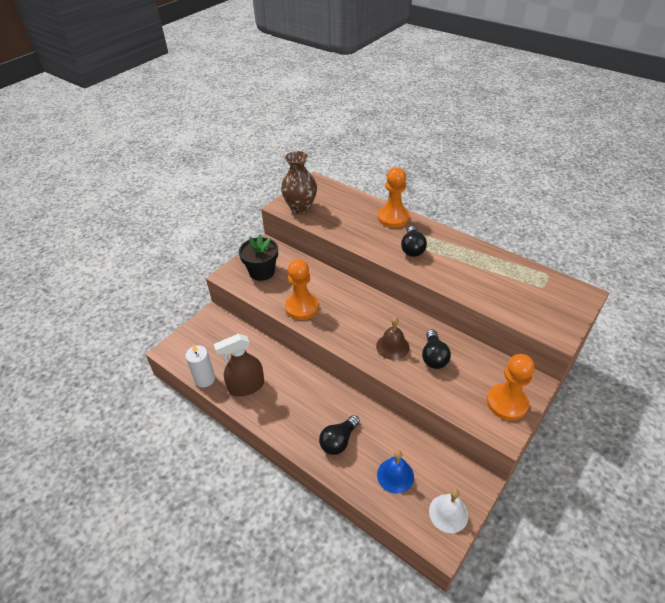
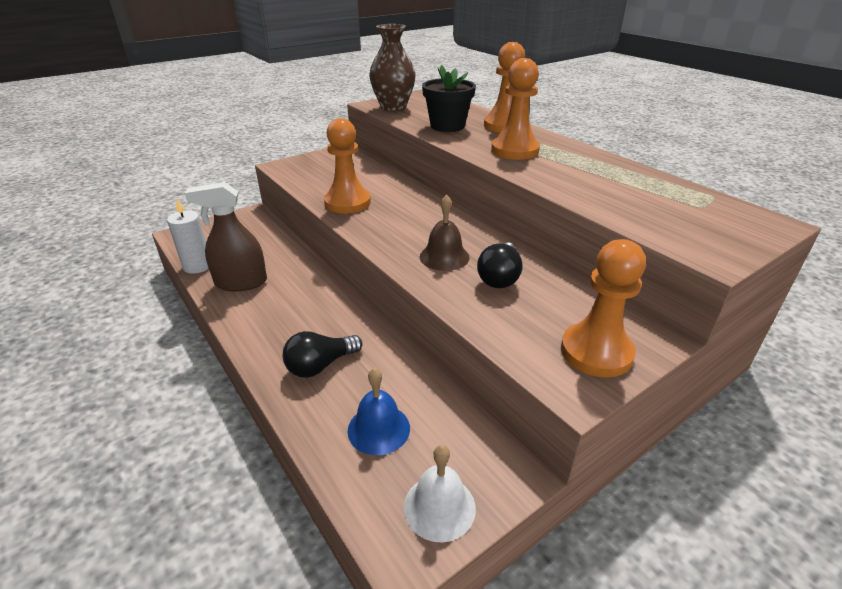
camera: 15 degrees right, 10 degrees down
black flower pot [239,234,278,281] -> black flower pot moved to [422,65,476,132]
black light bulb [401,226,427,257] -> orange pawn [491,58,540,160]

